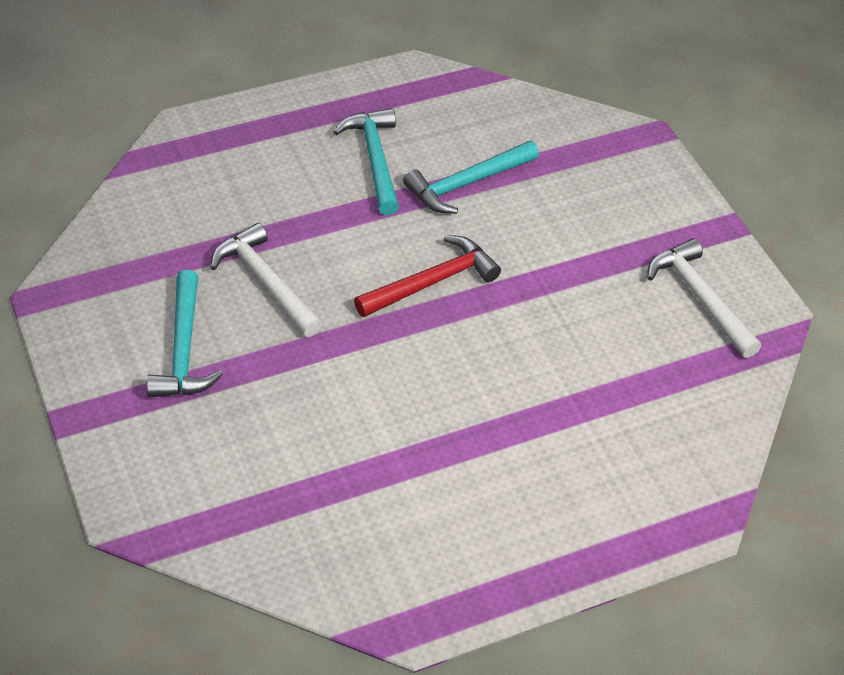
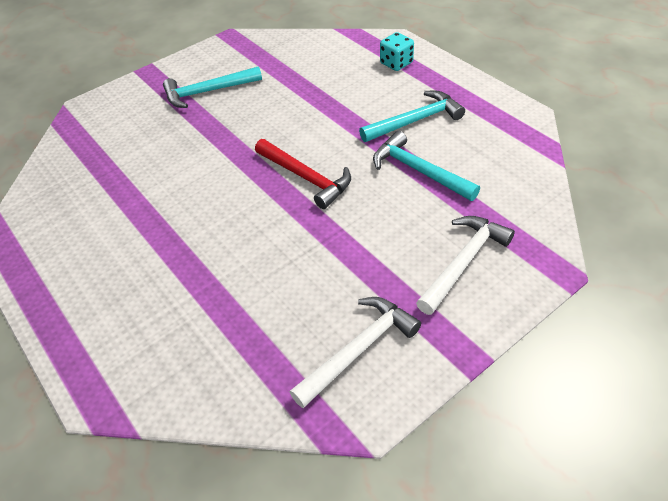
camera: 80 degrees right, 0 degrees up
white hammer [210,223,322,337] -> white hammer moved to [416,216,515,315]
none -> turquoise dice [380,32,414,71]

